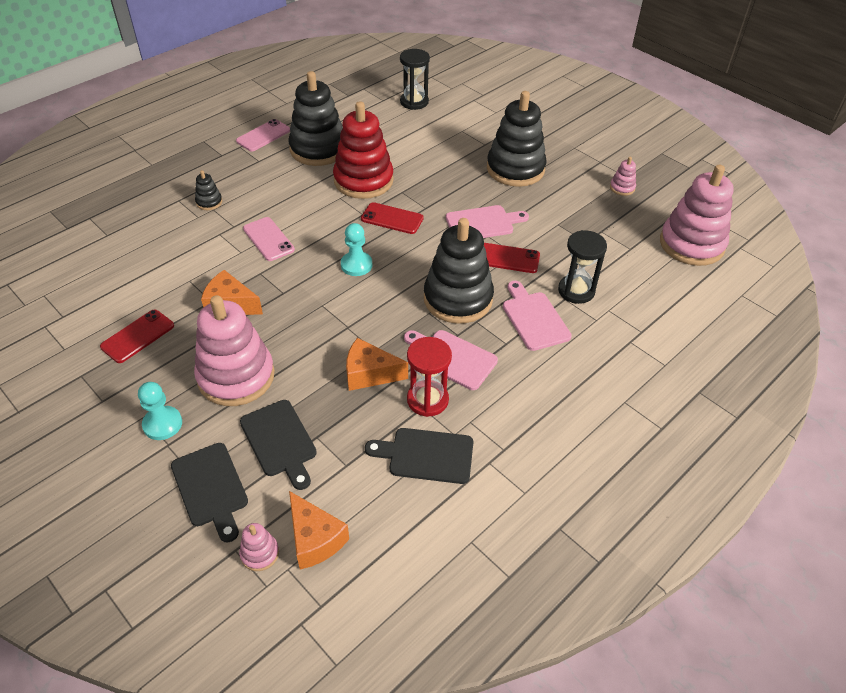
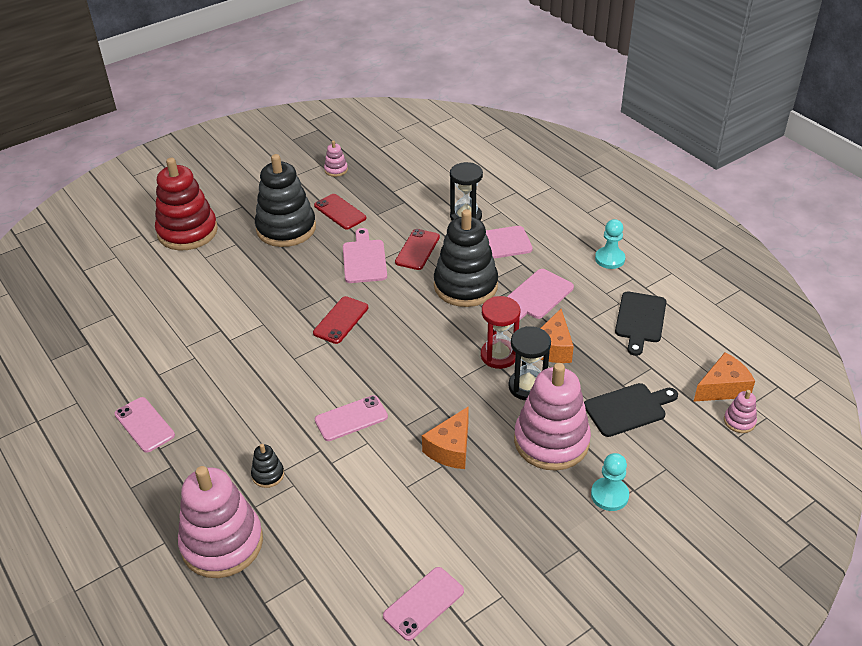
camera: 80 degrees left, 5 degrees down
red phone [100,310,174,363] -> red phone moved to [314,194,367,230]
black cutting board [171,443,248,542] -> none
black stacking toy [288,71,343,166] -> none
red stacking toy [333,101,394,199] -> red stacking toy moved to [155,158,218,250]
turquoise pawn [341,223,372,276] -> turquoise pawn moved to [595,219,625,269]
black hourglass [400,49,430,110] -> black hourglass moved to [508,326,551,400]
red hourglass [407,337,452,417] -> red hourglass moved to [481,296,520,369]
pink stacking toy [660,165,734,266] -> pink stacking toy moved to [178,466,263,578]
none -> pink phone [383,567,464,641]

